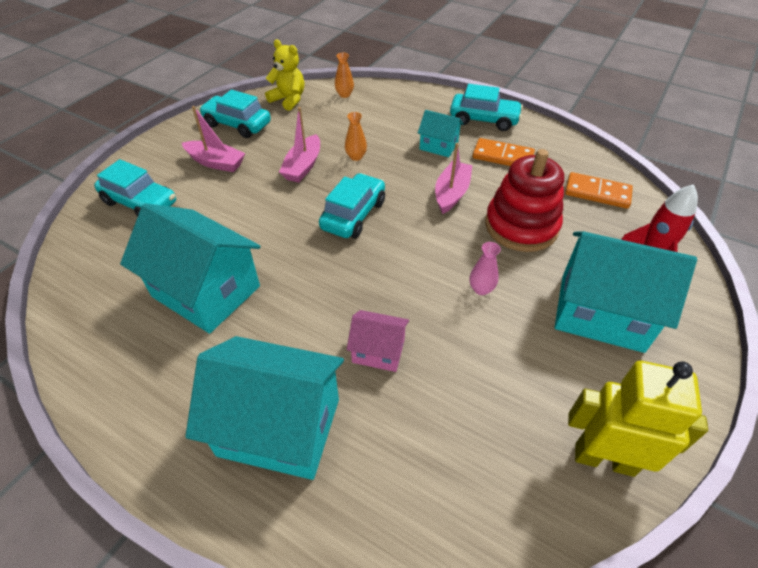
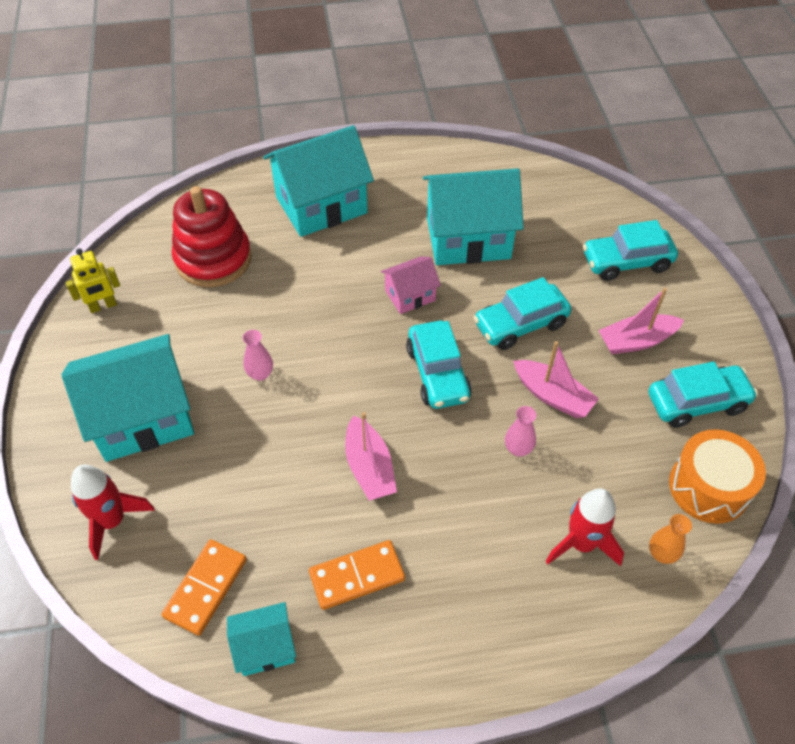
camera: 140 degrees right, 5 degrees up
yellow teddy bear [265,40,304,111] -> orange drum [669,429,766,524]
pink boat [279,107,320,183] -> pink boat turned 150 degrees clockwise [513,341,599,418]
orange vase [345,112,367,161] -> pink vase [505,406,536,457]
pink house [347,310,409,372] -> pink house moved to [381,256,441,314]
turquoise house [418,110,463,157] -> turquoise house moved to [227,602,296,676]
turquoise car [450,84,523,131] -> turquoise car moved to [473,277,571,350]
red stacking toy [485,149,564,252] -> red stacking toy moved to [172,186,252,287]
orange domino [565,172,633,209] -> orange domino turned 45 degrees counterclockwise [161,539,247,636]
yellow robot [568,361,708,477] -> yellow robot [66,248,120,313], size x0.59
none -> red rocket [545,488,624,566]

